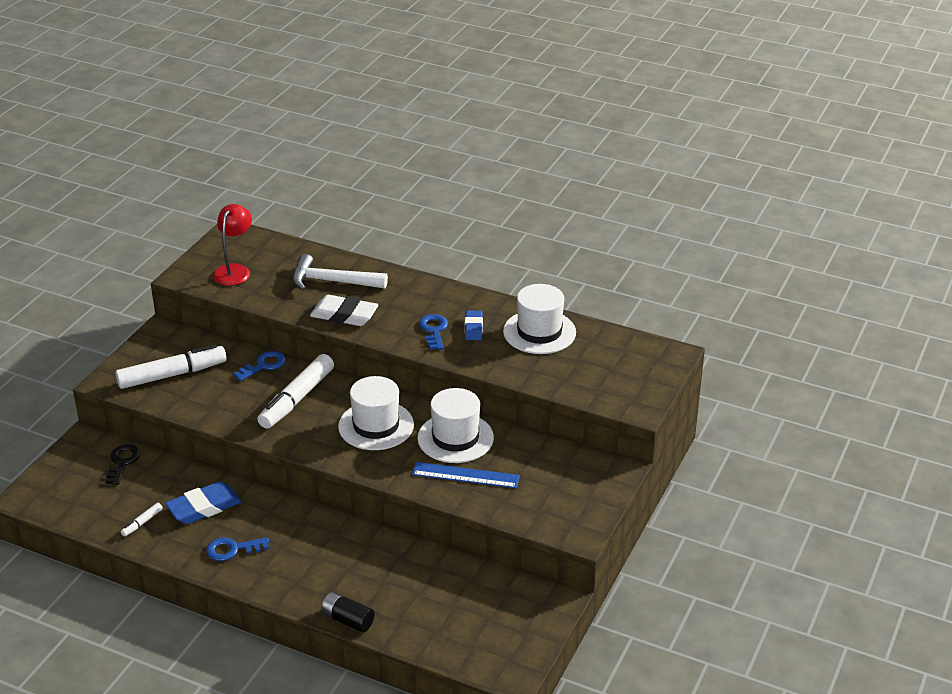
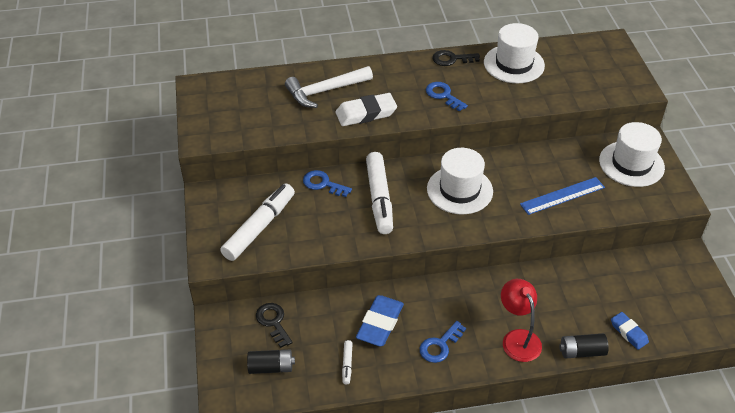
camera: 35 degrees left, 10 degrees up
red lamp [213,204,252,286] -> red lamp moved to [501,279,542,362]
blue key [234,351,286,381] -> blue key turned 75 degrees counterclockwise [303,170,352,197]
white hat [418,388,494,463] -> white hat moved to [599,122,665,187]
blue eraser [465,311,483,340] -> blue eraser moved to [611,312,649,350]
none -> black battery [247,350,295,374]
none -> black key [433,50,480,66]

